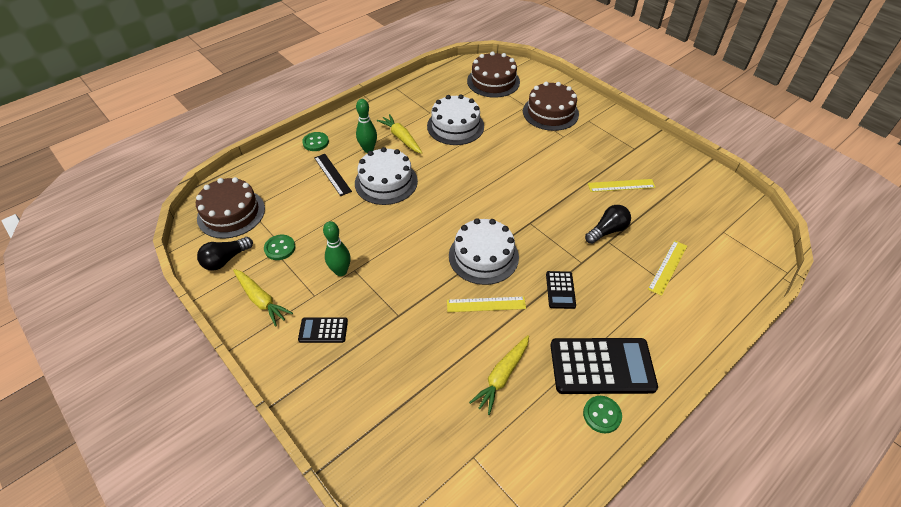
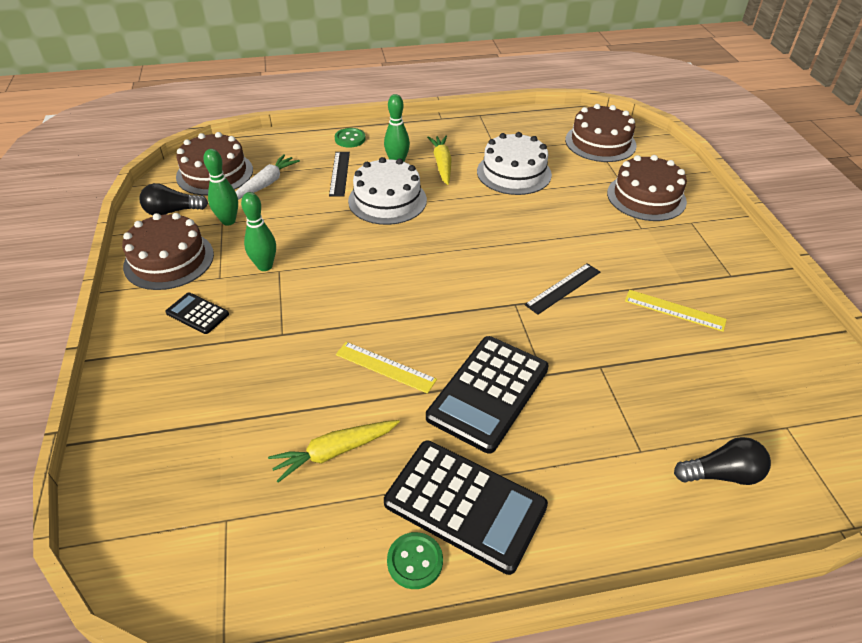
camera: 30 degrees right, 5 degrees down
yellow carrot [233,269,293,327] -> brown cake [122,213,214,290]
green button [264,235,295,260] -> green bowling pin [203,149,238,226]
white cake [449,218,519,285] -> none
black calculator [546,271,576,309] -> black calculator [426,336,549,454], size x2.03
black light bulb [585,205,631,244] -> black light bulb moved to [674,437,771,485]
yellow ruler [648,240,687,296] -> none
none -> white carrot [235,154,300,200]
none -> black ruler [525,263,600,315]

